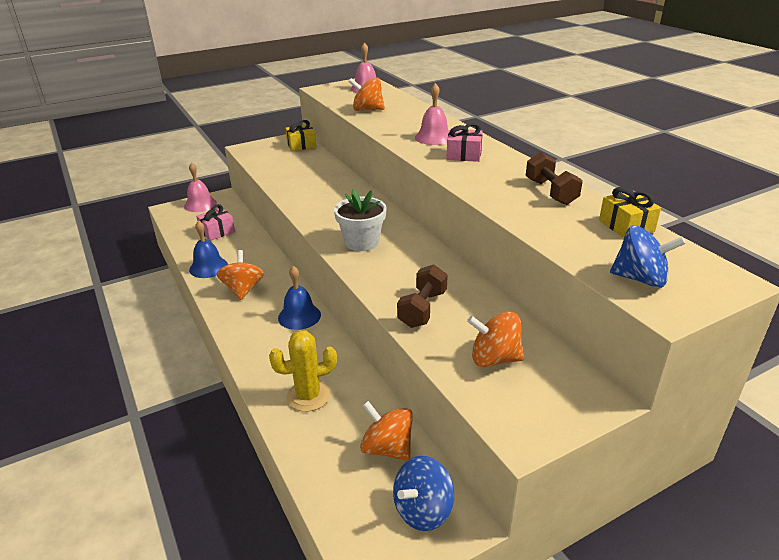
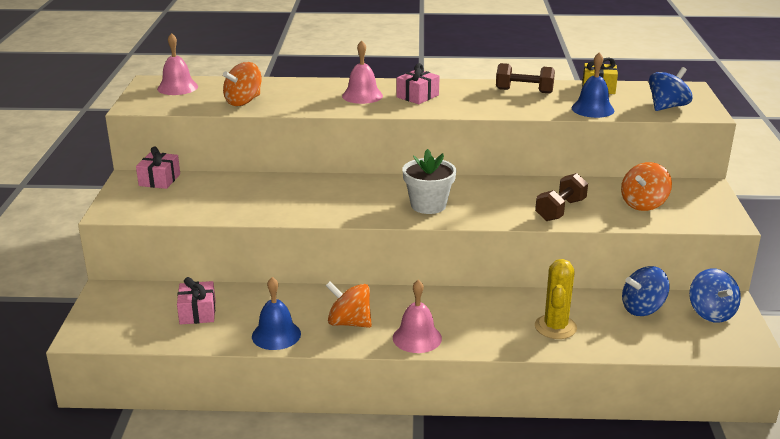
camera: 60 degrees left, 5 degrees down
pink bell [184,163,217,212] -> pink bell moved to [393,280,442,353]
blue bell [278,266,321,330] -> blue bell moved to [572,52,614,118]
yellow gift [285,120,316,151] -> pink gift [136,146,180,189]
orange spinning top [360,401,413,461] -> blue spinning top [622,266,670,316]
brown dumbbell [397,264,448,328] -> brown dumbbell turned 75 degrees clockwise [535,173,588,221]

